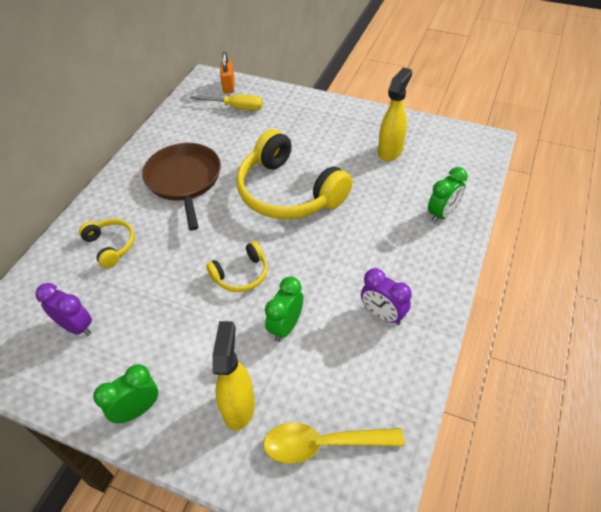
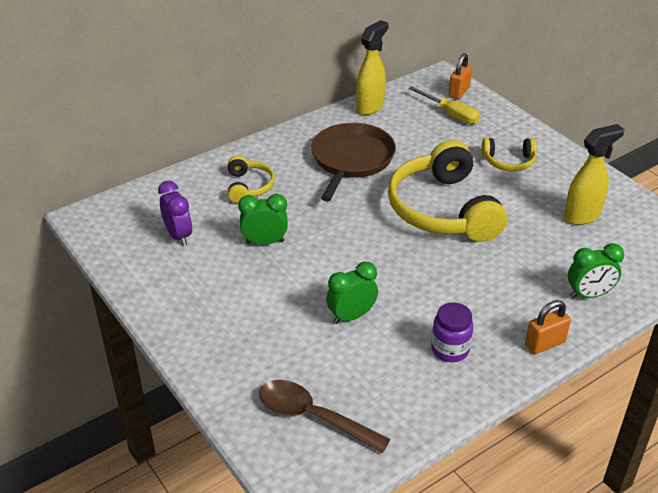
camera: 30 degrees right, 10 degrees down
green clock [93,364,158,423] -> green clock moved to [238,194,288,245]
yellow headphones [206,241,268,292] -> yellow headphones moved to [481,138,537,171]
yellow spray bottle [212,321,255,431] -> yellow spray bottle moved to [356,20,389,115]
yellow spoon [263,423,405,464] -> brown spoon [259,380,391,453]
purple clock [361,268,412,325] -> purple jar [431,302,473,362]
none -> orange padlock [525,300,571,354]

